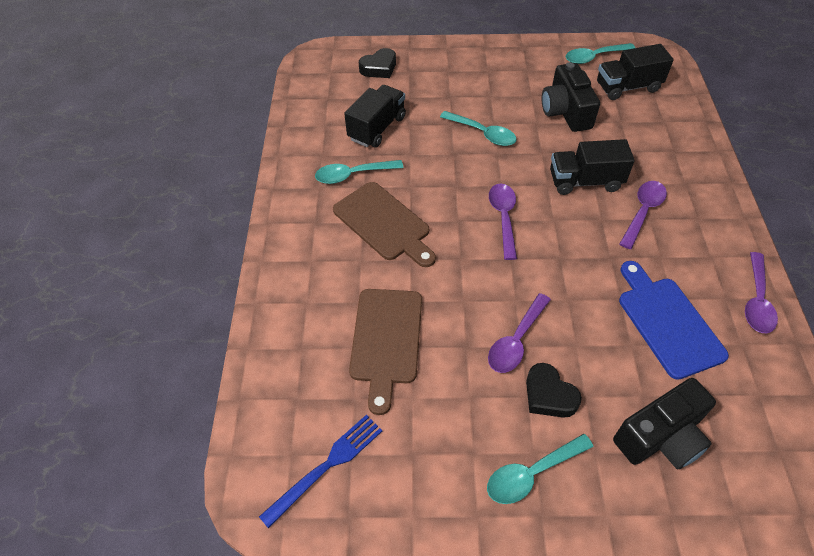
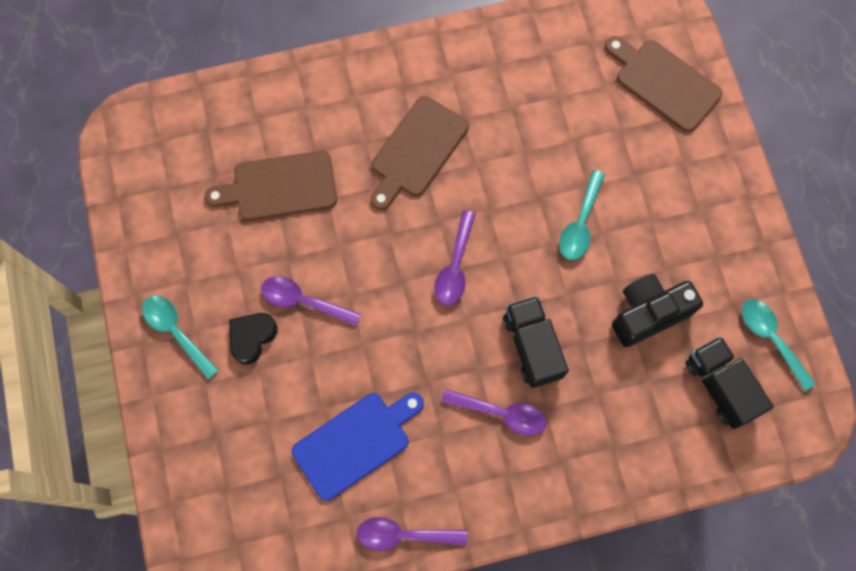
camera: 75 degrees right, 20 degrees up
blue fork [259,415,382,528] -> none
turquoise spoon [315,160,403,184] -> none
black truck [344,85,406,148] -> none
black heart [359,48,396,78] -> brown cutting board [605,36,722,132]
purple spoon [489,183,517,260] -> purple spoon turned 120 degrees clockwise [434,210,476,306]
black camera [613,378,716,469] -> none

